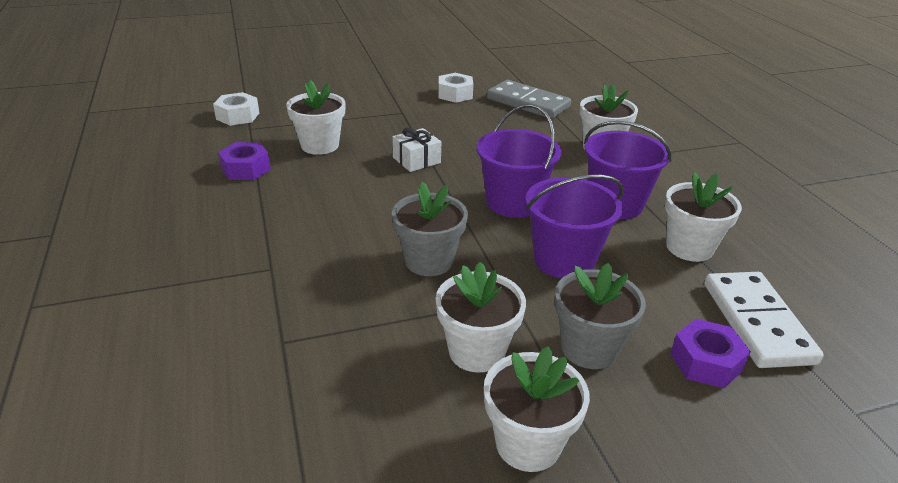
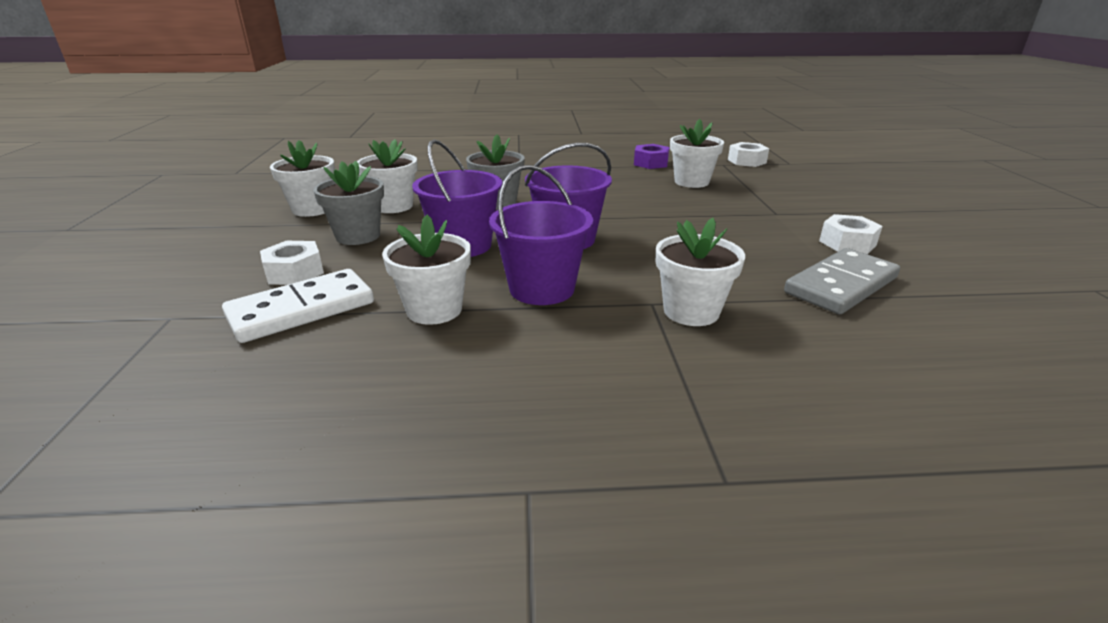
camera: 105 degrees right, 5 degrees down
white gift [392,128,441,172] -> none
purple nut [670,319,751,388] -> white nut [260,241,324,285]
white domino [704,272,824,368] -> white domino turned 45 degrees counterclockwise [222,269,374,343]

